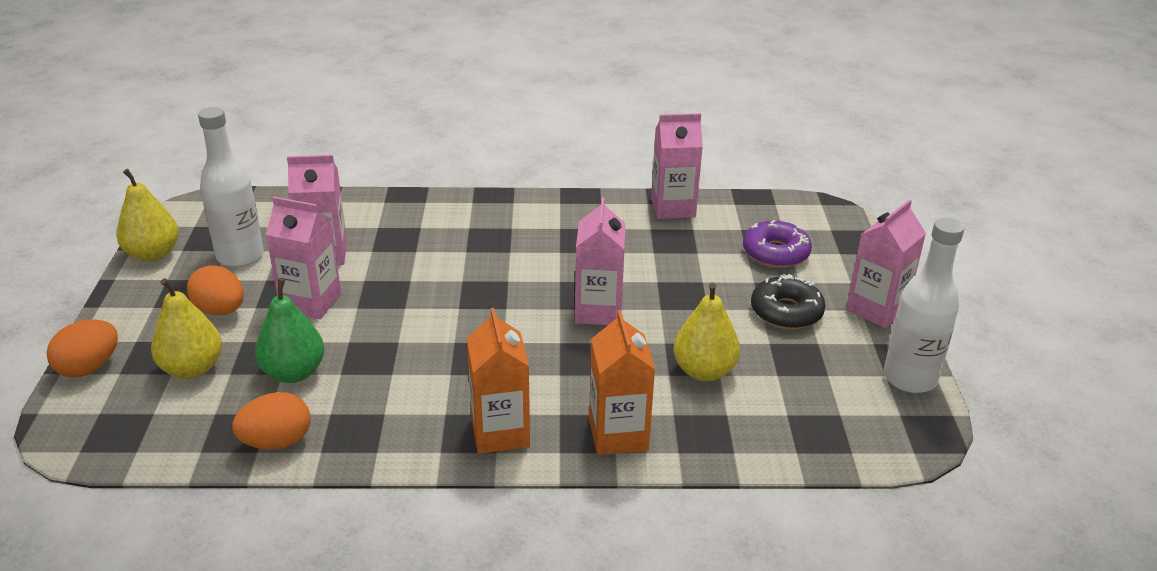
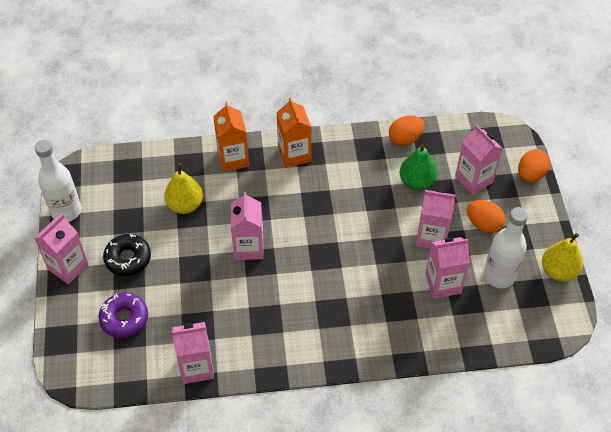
camera: 175 degrees right, 20 degrees up
yellow pear [151,278,222,379] -> pink carton [455,124,503,195]

